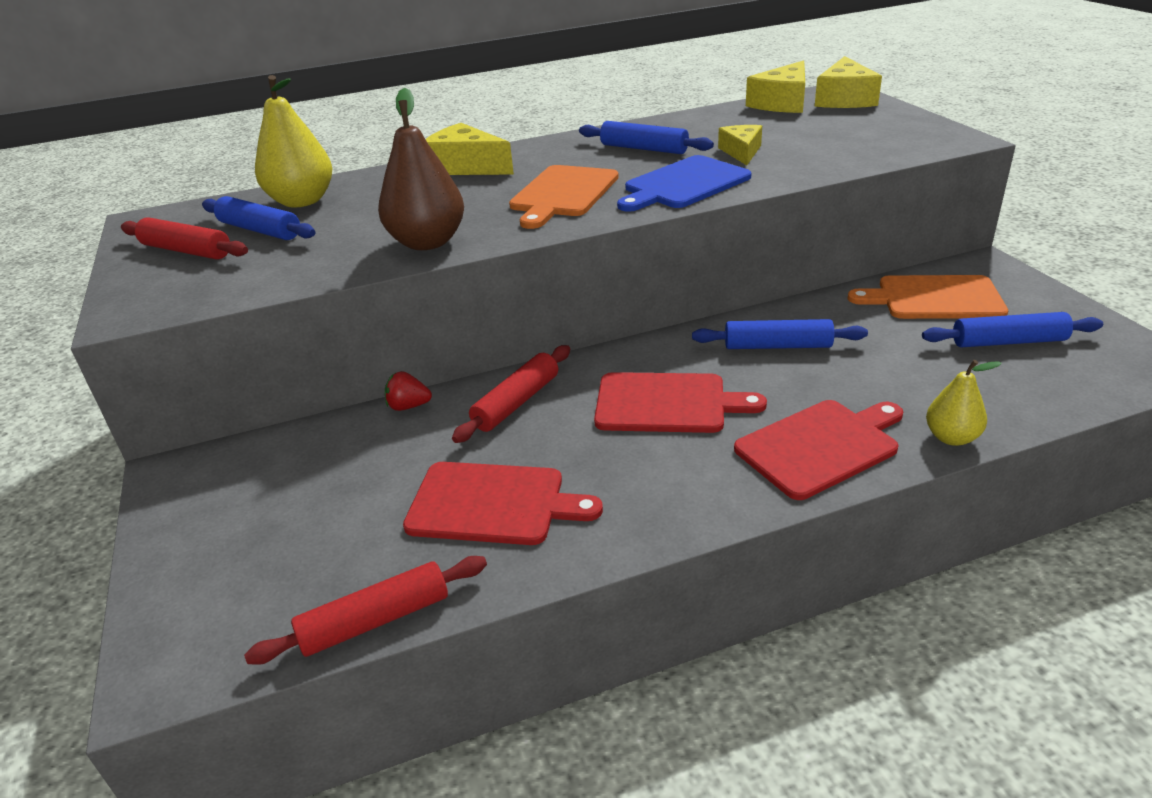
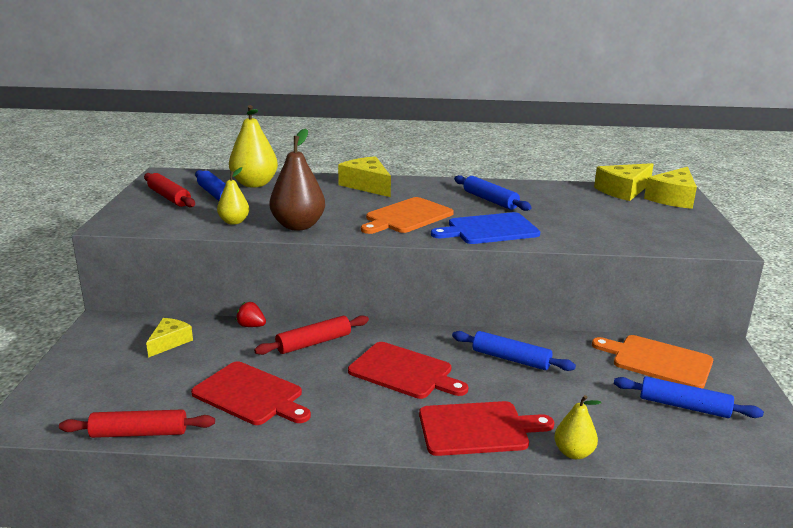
camera: 20 degrees right, 10 degrees down
yellow cheese [718,125,762,165] -> yellow cheese moved to [146,318,193,358]
none -> yellow pear [217,167,249,225]

